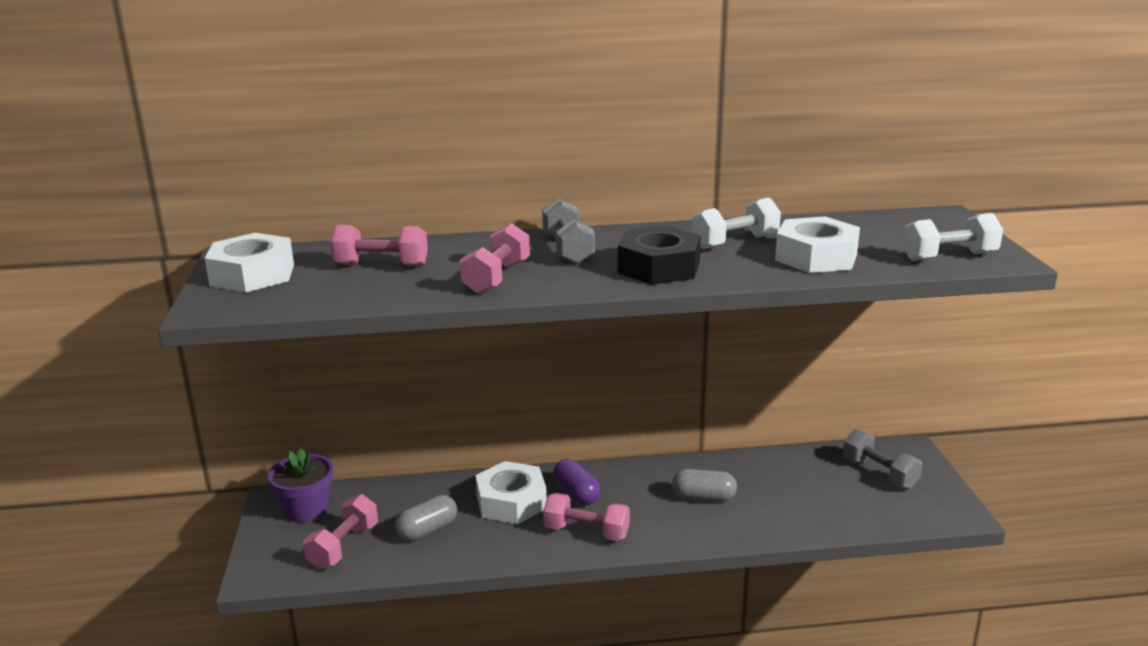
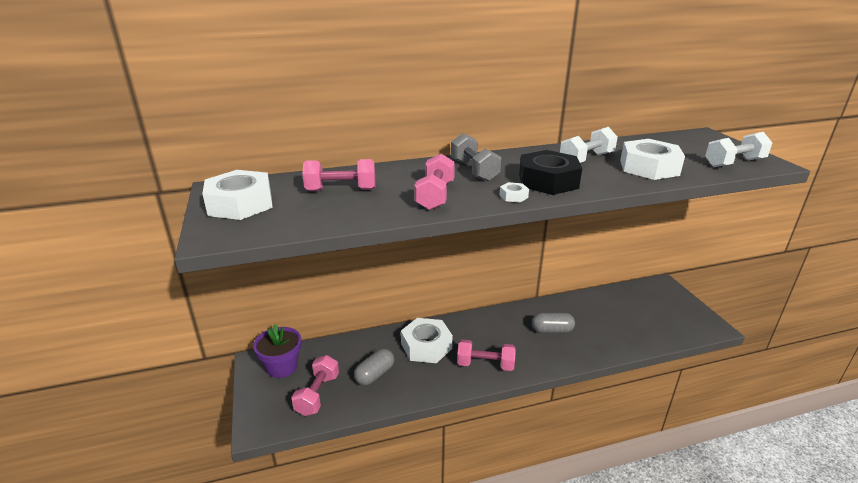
camera: 10 degrees left, 5 degrees up
purple capsule [553,459,601,505] -> none
grey dumbbell [843,429,923,489] -> none
none -> white nut [500,182,529,203]

